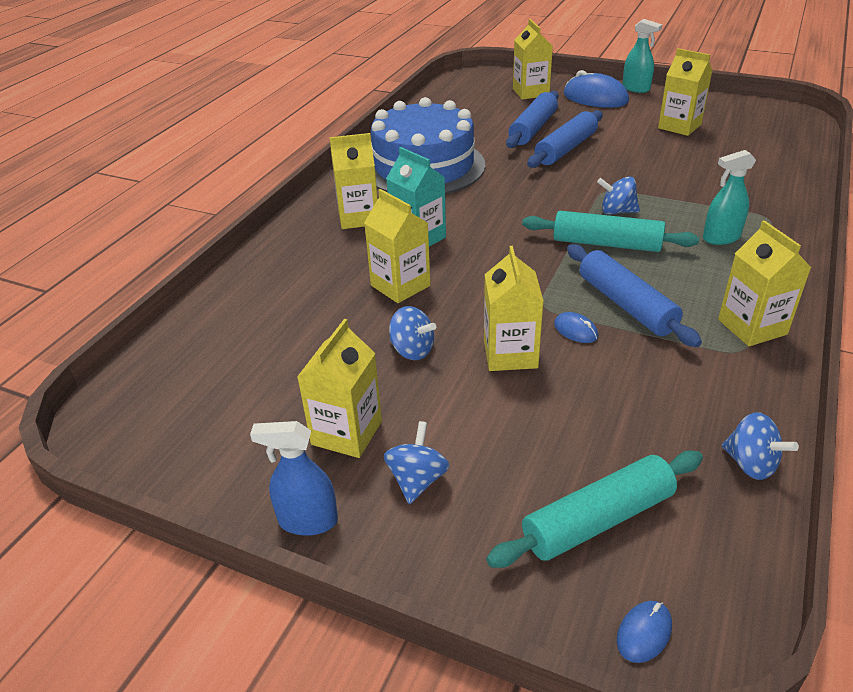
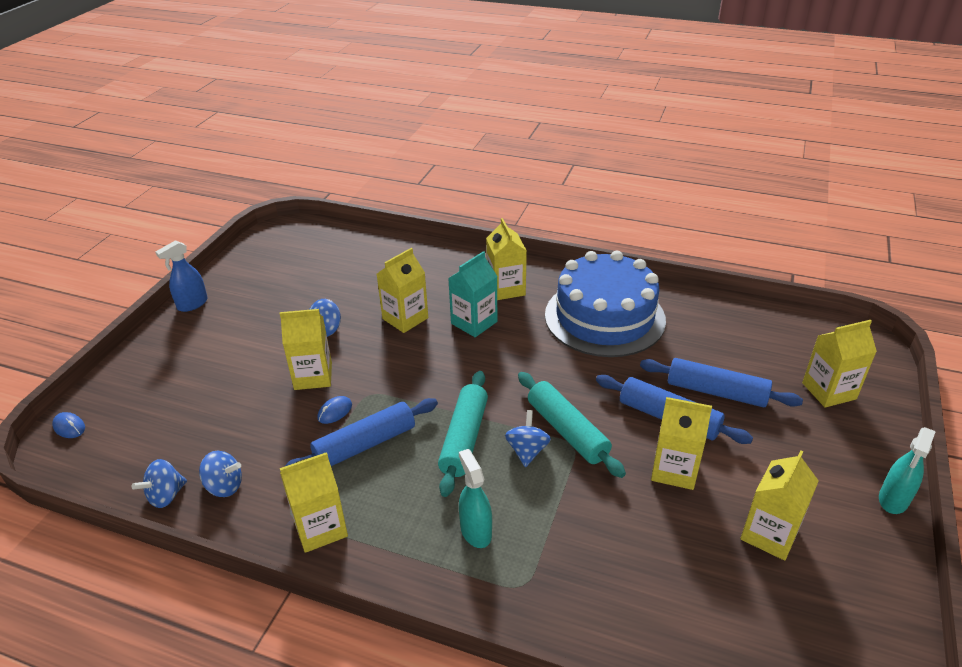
camera: 85 degrees right, 0 degrees up
blue spray bottle [250,421,338,536] -> blue spray bottle turned 135 degrees counterclockwise [155,240,208,312]
yellow carton [297,319,382,458] -> yellow carton moved to [651,397,712,490]
blue spinning top [384,421,450,504] -> blue spinning top moved to [199,451,242,497]
turquoise rolling pin [486,450,703,568] -> turquoise rolling pin moved to [518,372,626,478]
blue mouse [564,70,629,108] -> none

